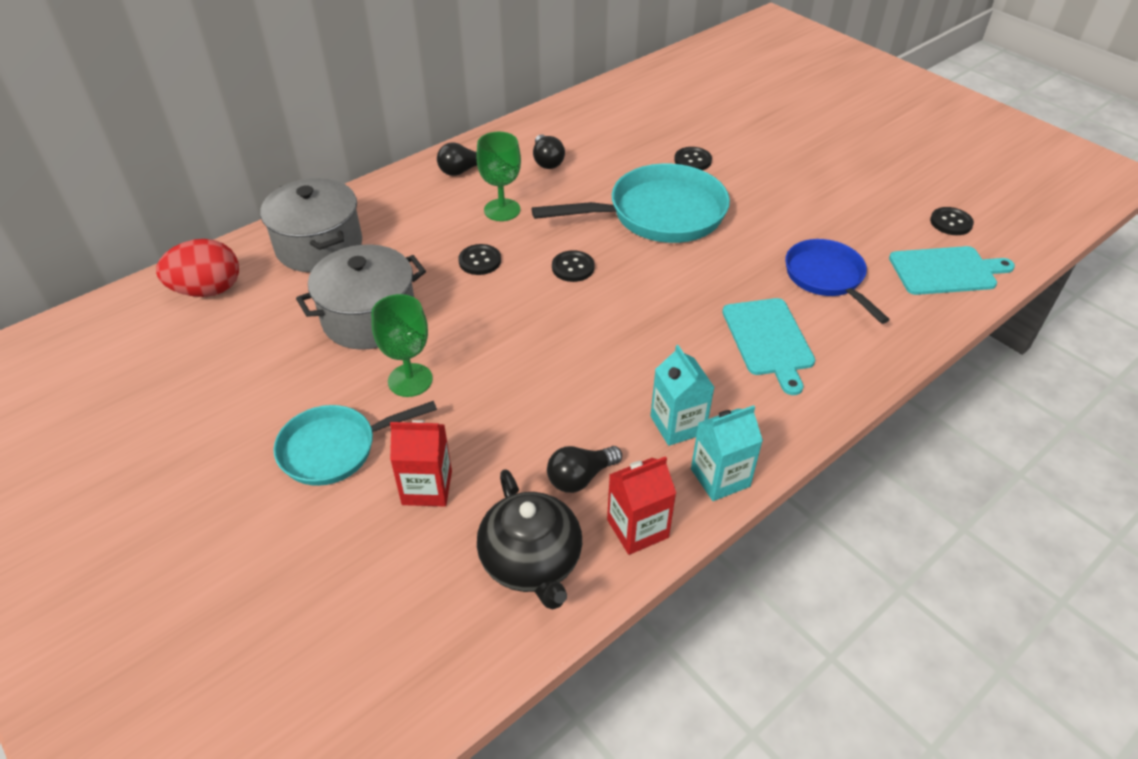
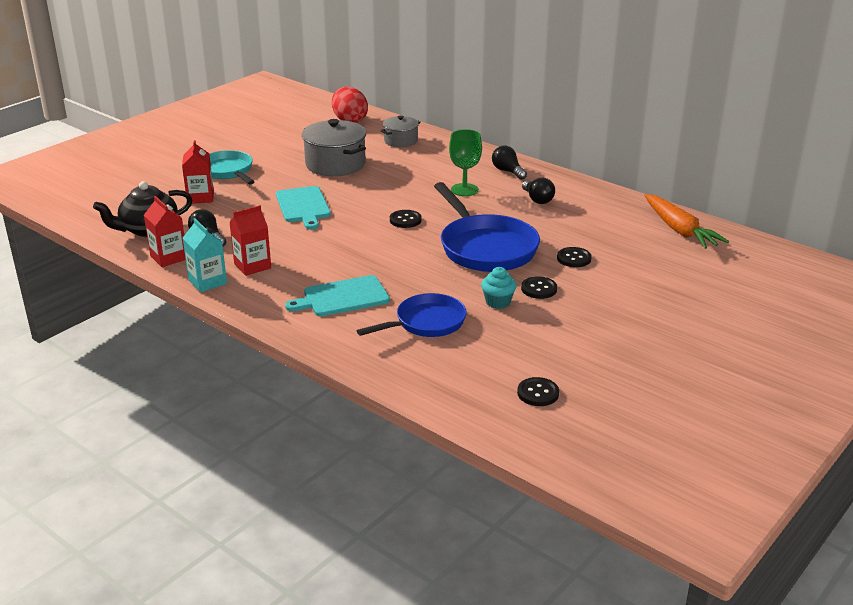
camera: 80 degrees right, 15 degrees down
grey pot [260,178,362,272] -> grey pot [380,115,421,147], size x0.59
green goblet [371,294,433,397] -> none
black button [458,244,501,275] -> black button moved to [521,276,557,299]
turquoise pan [532,164,730,243] -> blue pan [434,182,540,272]
black light bulb [533,134,565,169] -> black light bulb turned 90 degrees counterclockwise [522,178,555,204]
turquoise carton [651,345,715,446] -> red carton [229,205,271,276]
turquoise cutting board [889,246,1015,295] -> turquoise cutting board moved to [276,186,331,230]
none -> turquoise cupcake [481,267,517,309]
none -> orange carrot [645,194,729,249]

